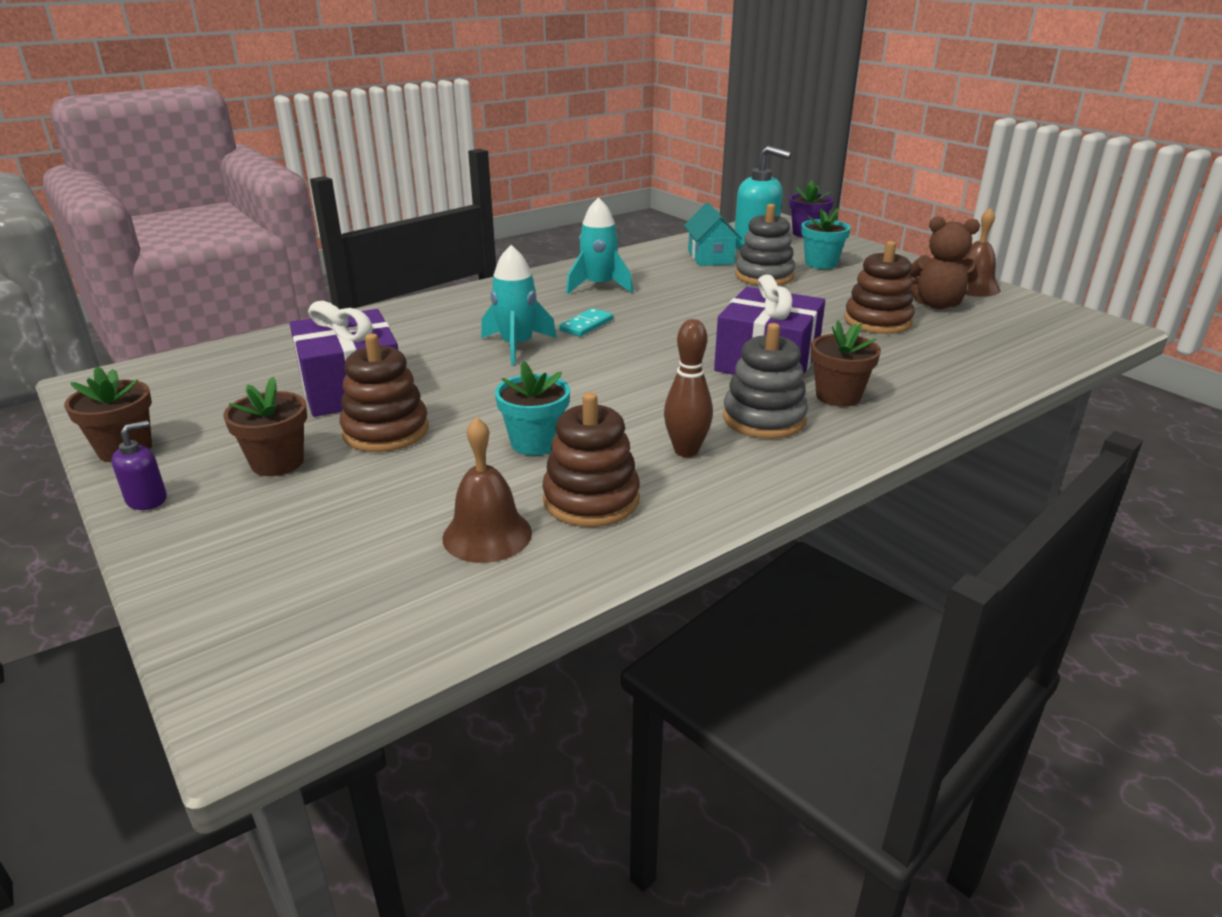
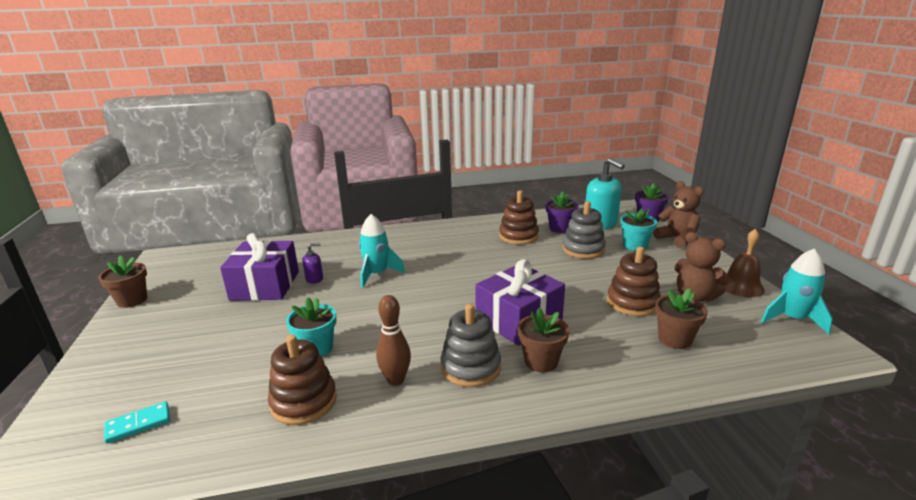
camera: 25 degrees right, 5 degrees down
purple soap dispenser [111,420,167,510] -> purple soap dispenser moved to [302,243,323,284]
brown flower pot [223,377,307,476] -> brown flower pot moved to [655,288,708,349]
brown stacking toy [340,334,429,452] -> brown stacking toy moved to [499,190,539,245]
brown bell [442,417,532,563] -> none
turquoise domino [559,308,613,337] -> turquoise domino moved to [104,402,170,444]
turquoise rocket [566,197,633,294] -> turquoise rocket moved to [761,249,833,334]
turquoise house [684,203,742,266] -> purple flower pot [545,191,579,233]
none -> brown teddy bear [653,181,704,248]

